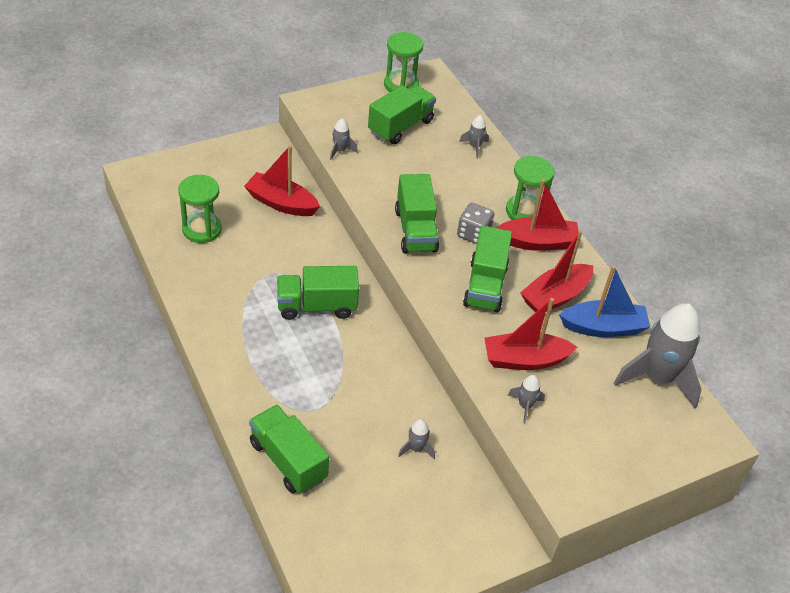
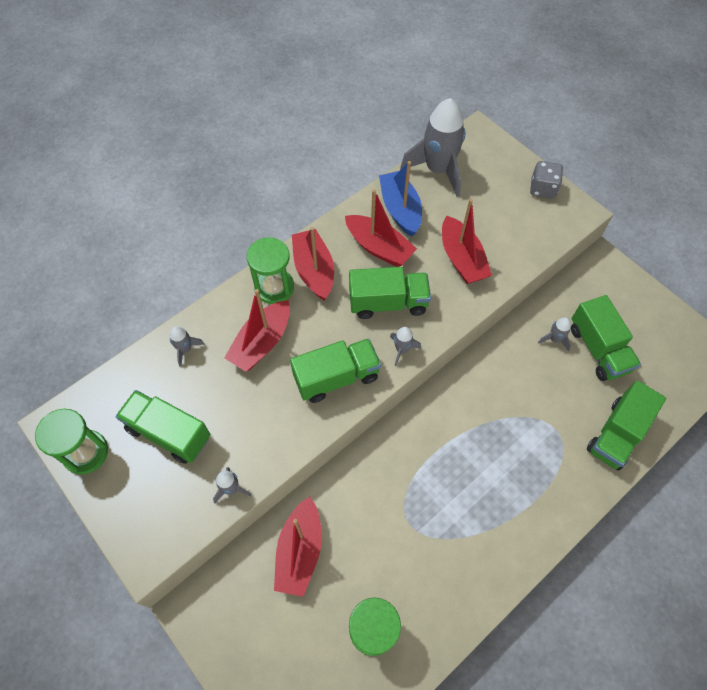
camera: 100 degrees left, 15 degrees up
green truck [277,266,359,320] -> green truck moved to [571,295,641,381]
grey dice [457,203,494,244] -> grey dice moved to [530,161,563,198]
grey rocket [508,375,545,423] -> grey rocket moved to [390,327,421,366]
none -> red boat [224,289,290,372]

